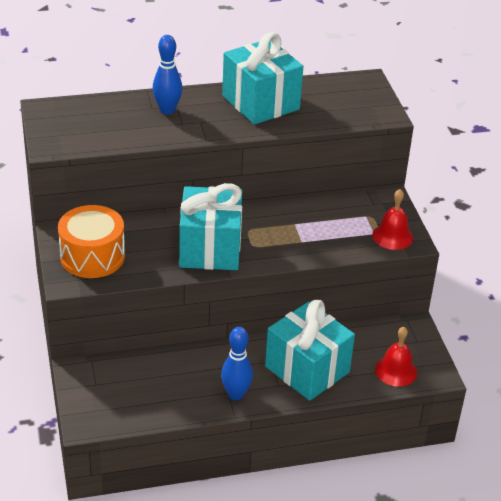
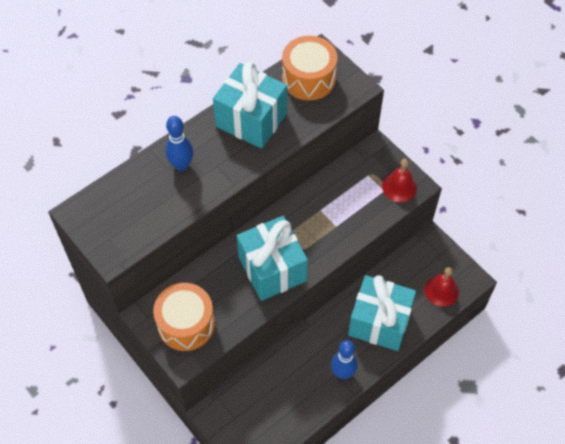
camera: 25 degrees left, 20 degrees up
none -> orange drum [282,36,337,101]

